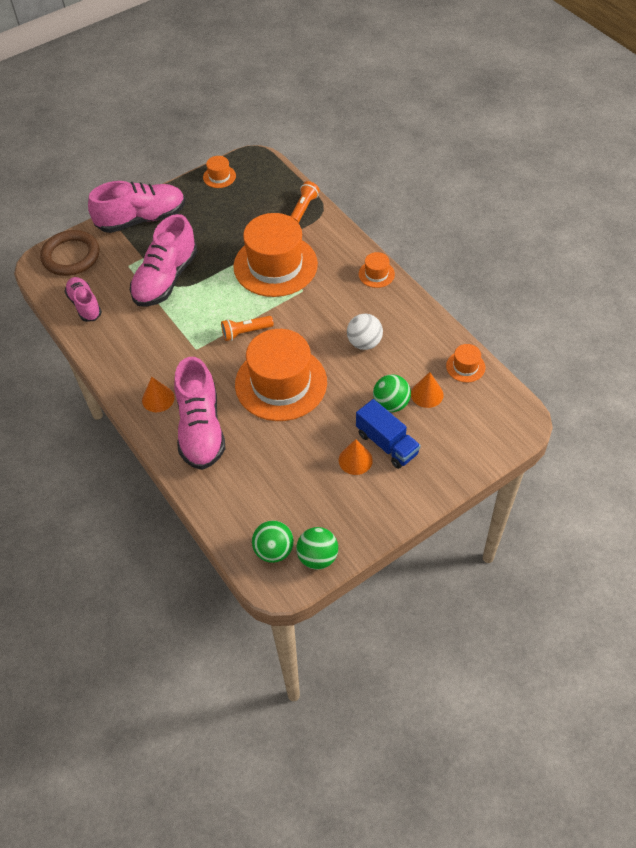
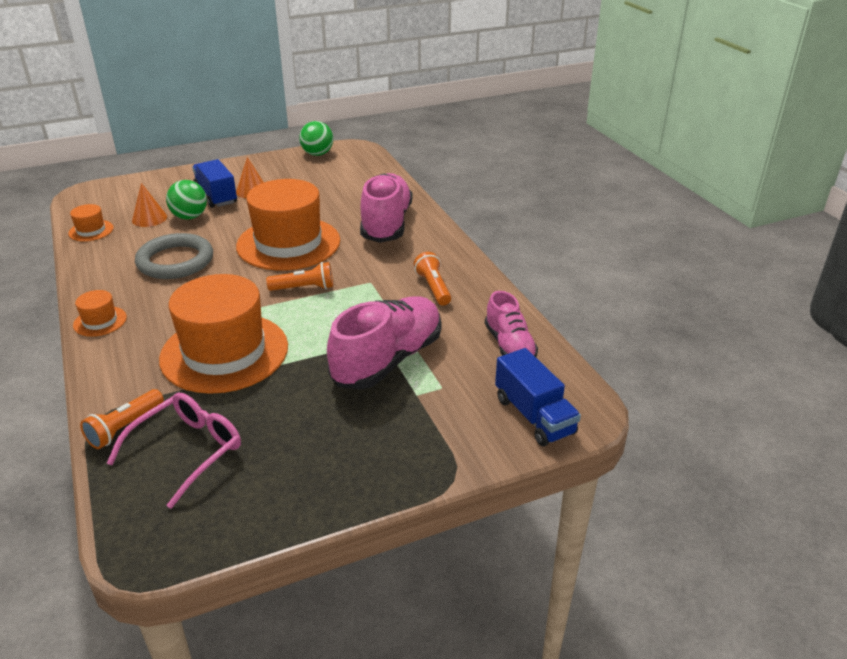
camera: 170 degrees left, 20 degrees down
brown ring [40,230,100,276] -> blue truck [495,348,581,446]
pink shoe [88,181,185,233] -> none
orange cone [142,377,174,412] -> none
orange hat [203,156,236,188] -> none
green ball [252,521,294,563] -> none
white ball [347,314,383,350] -> grey ring [135,233,213,279]
none -> pink glasses [107,392,241,508]
none -> orange flashlight [414,252,451,306]

